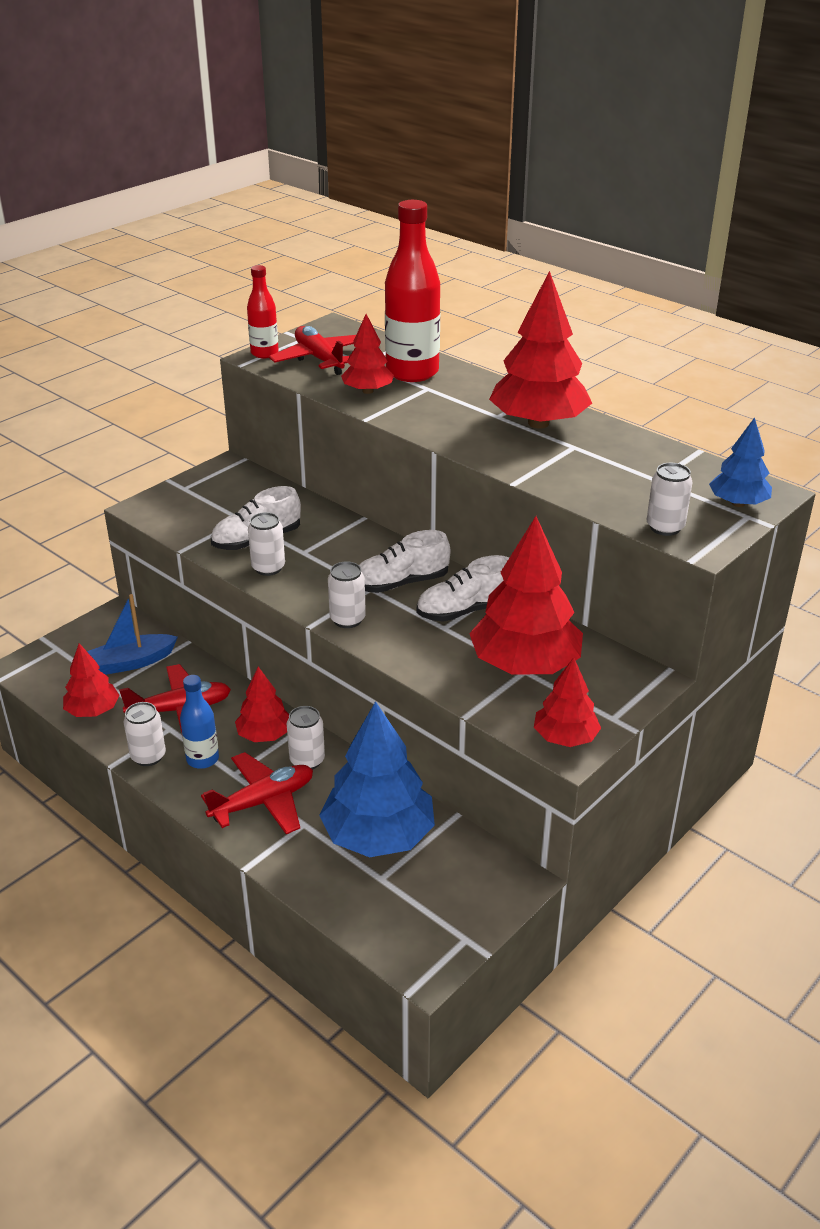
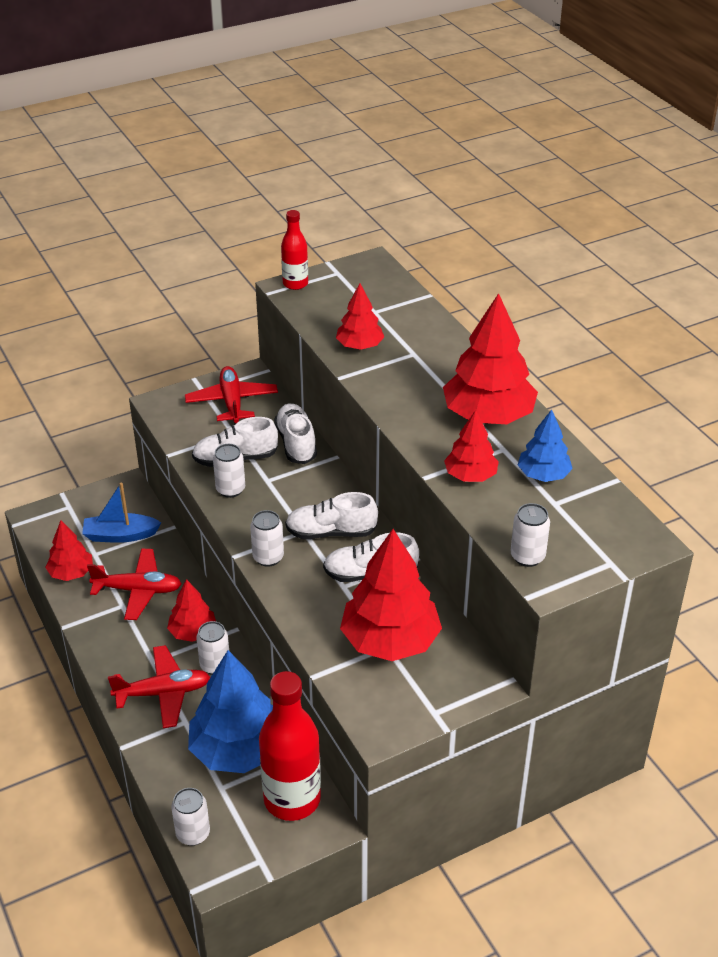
camera: 20 degrees right, 5 degrees up
white can [124,702,166,766] -> white can moved to [171,788,210,846]
blue bottle [180,675,219,769] -> none
red plane [269,326,356,375] -> red plane moved to [185,366,278,425]
red bottle [385,200,440,382] -> red bottle moved to [259,671,321,821]
red tree [534,657,601,747] -> red tree moved to [444,410,499,482]
blue tree [709,417,772,507] -> blue tree moved to [518,409,573,482]
none -> white shoe [274,403,317,464]

